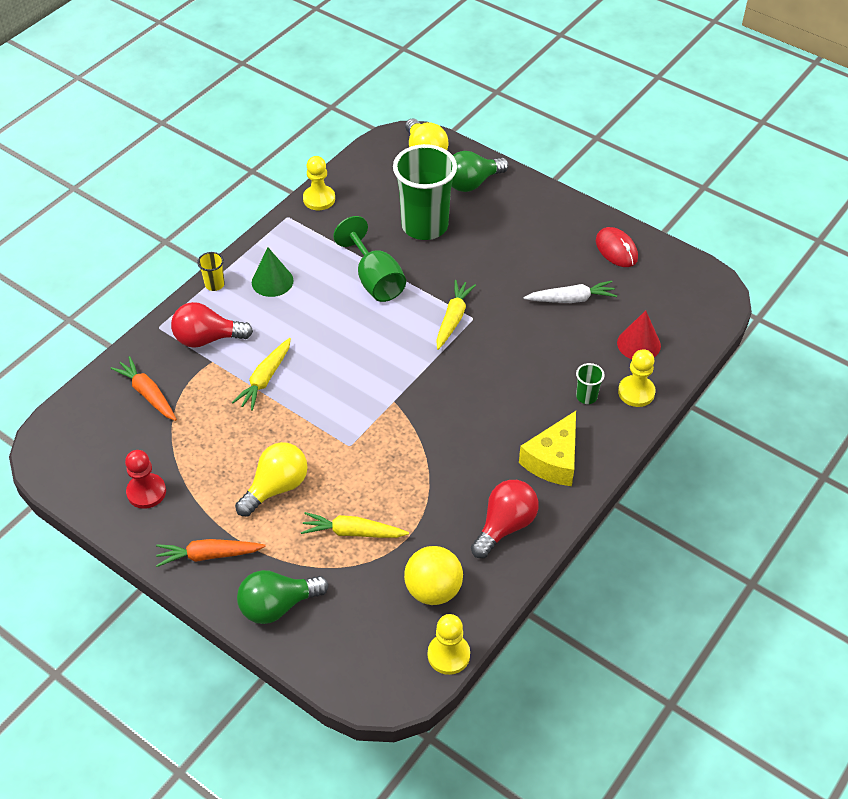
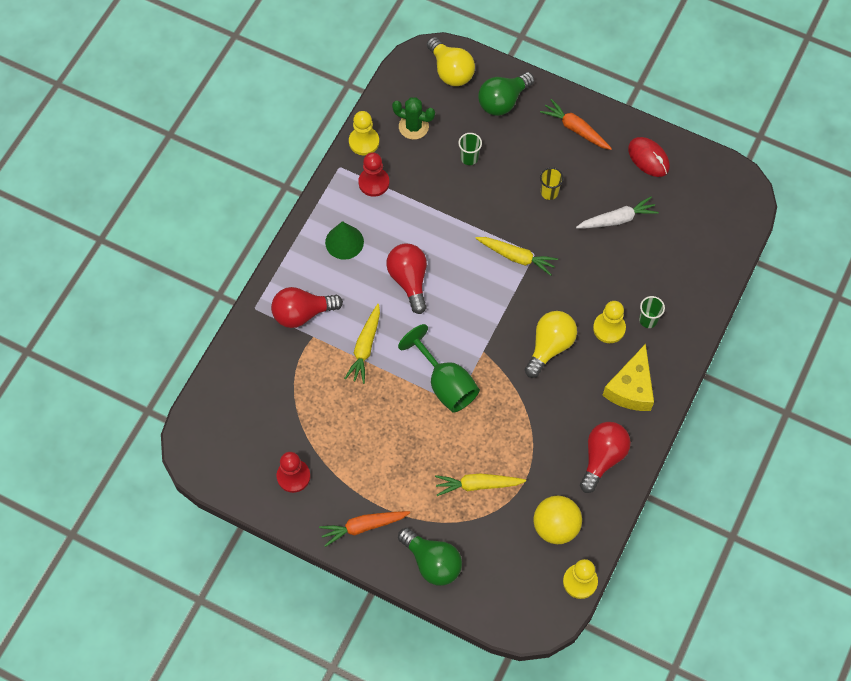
camera: 10 degrees left, 15 degrees up
orange carrot [111,356,177,421] -> orange carrot moved to [540,99,612,150]
yellow cup [197,252,225,291] -> yellow cup moved to [540,167,564,200]
yellow light bulb [235,442,308,516] -> yellow light bulb moved to [525,311,577,378]
green light bulb [237,570,328,624] -> green light bulb turned 105 degrees counterclockwise [398,528,462,586]
green goblet [333,216,406,302] -> green goblet moved to [398,324,480,413]
green cup [393,144,457,240] -> green cup [458,133,482,165], size x0.41
yellow carrot [436,280,476,350] -> yellow carrot turned 105 degrees clockwise [475,237,558,276]
red cone [617,311,661,359] -> none
yellow pawn [618,349,656,407] -> yellow pawn moved to [593,301,626,343]
none -> red pawn [358,152,389,197]
none -> red light bulb [386,243,427,314]
none -> green cactus [392,97,435,140]

